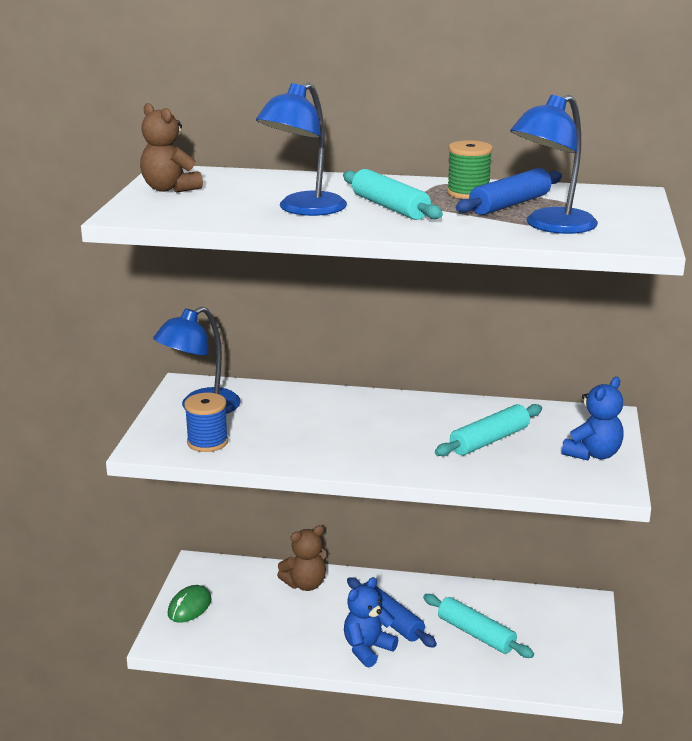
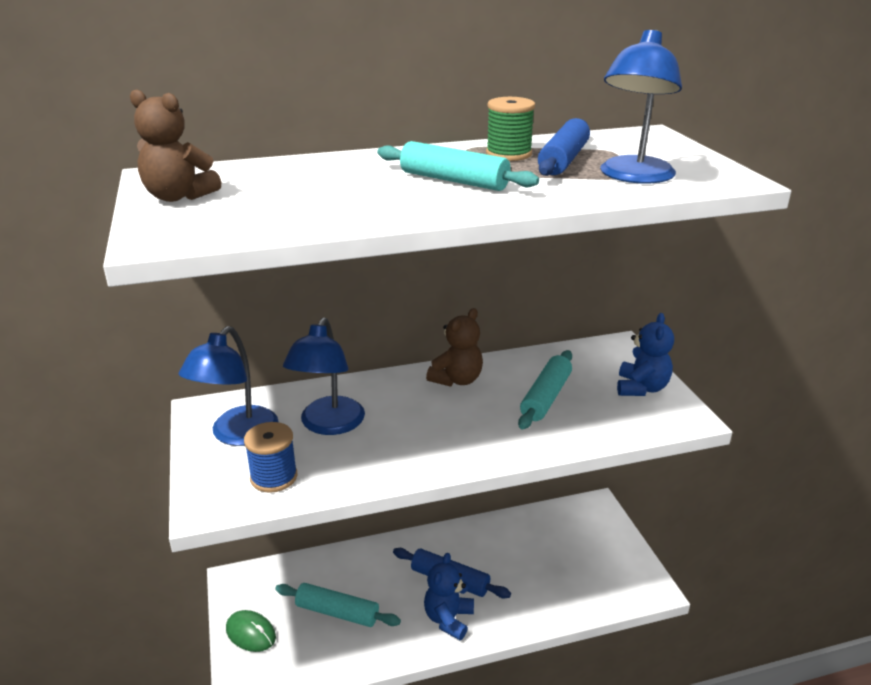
camera: 25 degrees left, 5 degrees up
green mouse [168,585,212,623] -> green mouse turned 60 degrees counterclockwise [226,610,276,652]
blue lamp [256,83,347,216] -> blue lamp moved to [283,317,365,435]
brown teddy bear [277,525,327,591] -> brown teddy bear moved to [426,308,483,387]
turquoise rolling pin [423,594,534,658] -> turquoise rolling pin moved to [275,583,401,627]

